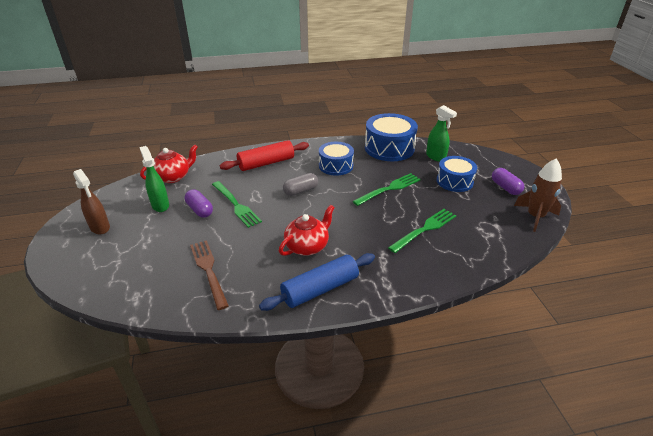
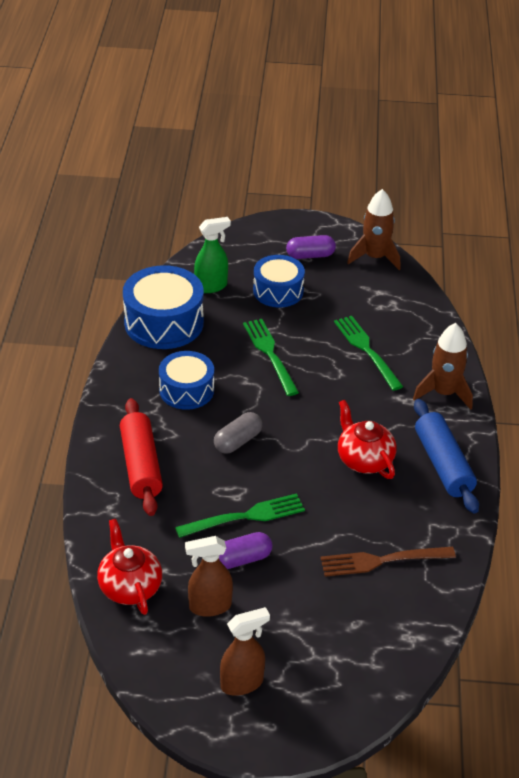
camera: 75 degrees left, 5 degrees up
green spray bottle [139,146,169,212] -> brown spray bottle [185,536,233,617]
grey capsule [283,173,318,196] -> grey capsule turned 60 degrees clockwise [214,412,262,454]
none -> brown rocket [413,323,473,410]

